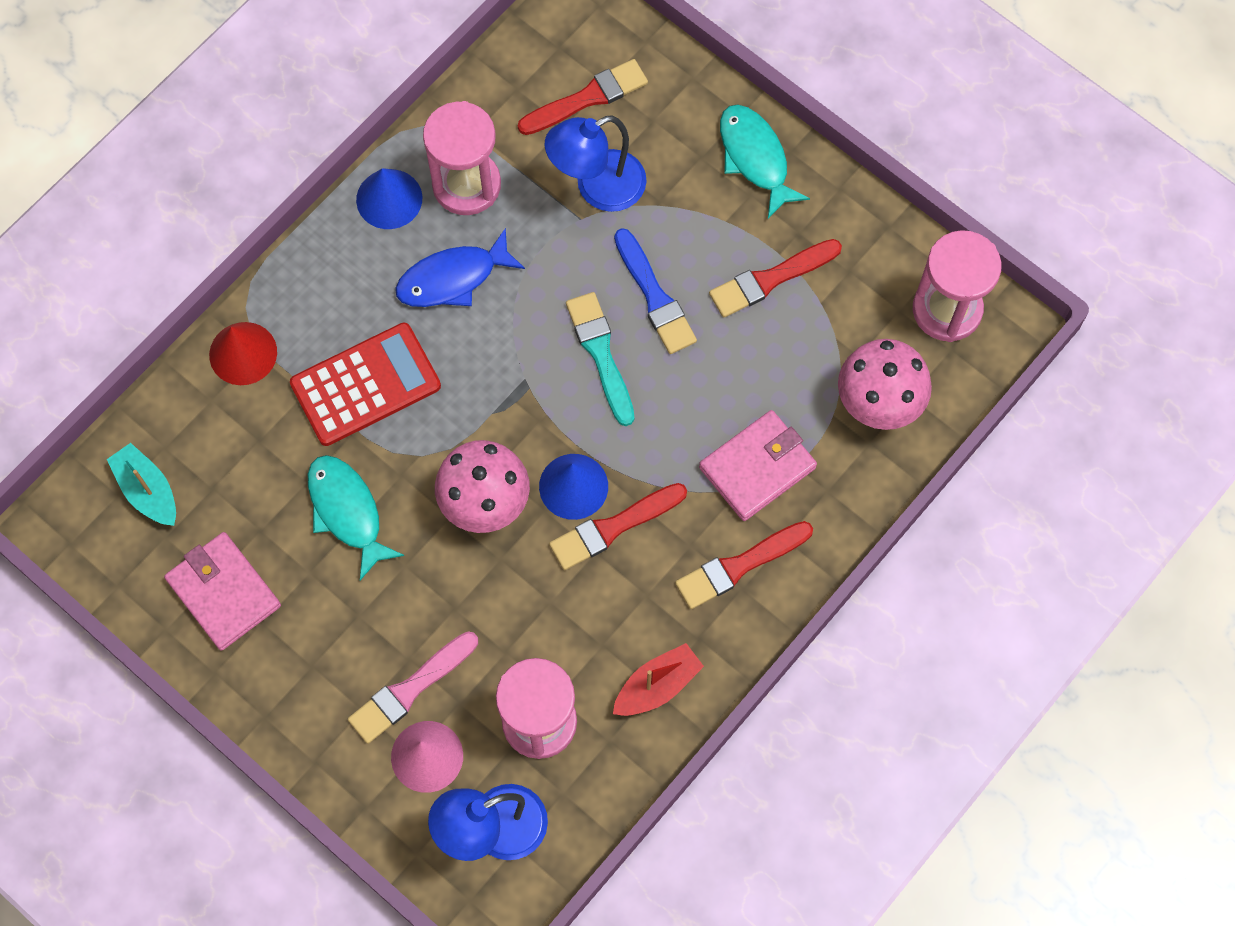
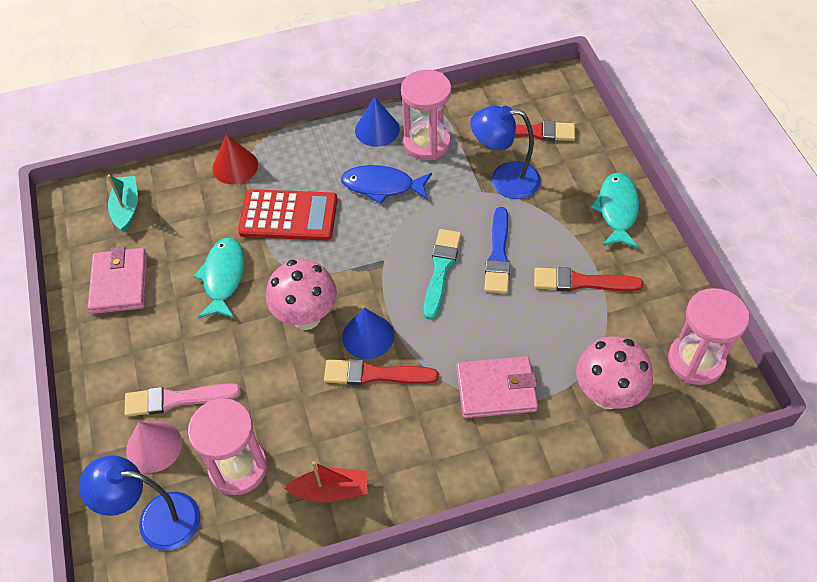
camera: 35 degrees right, 15 degrees down
red brush [675,521,813,609] -> none

